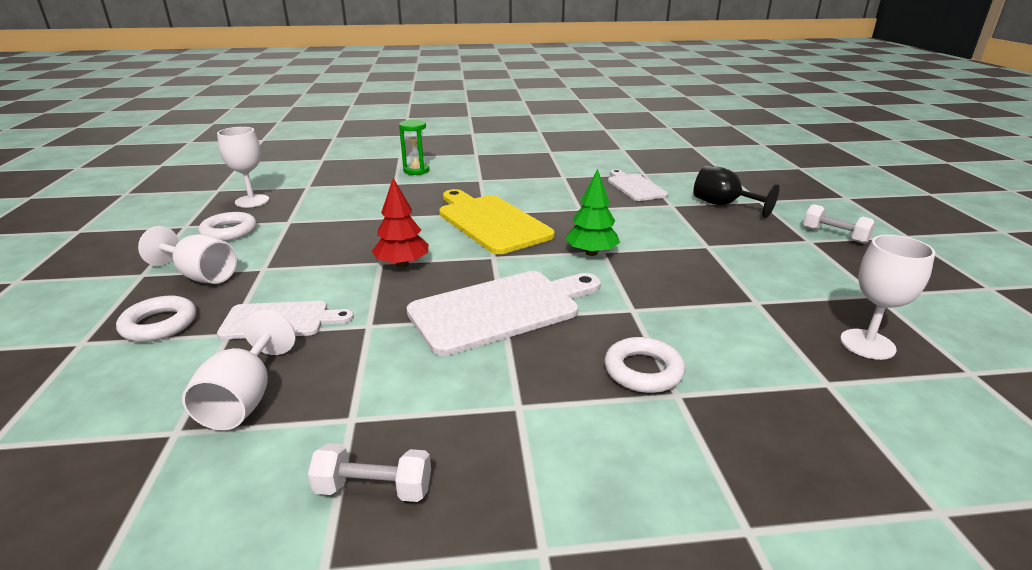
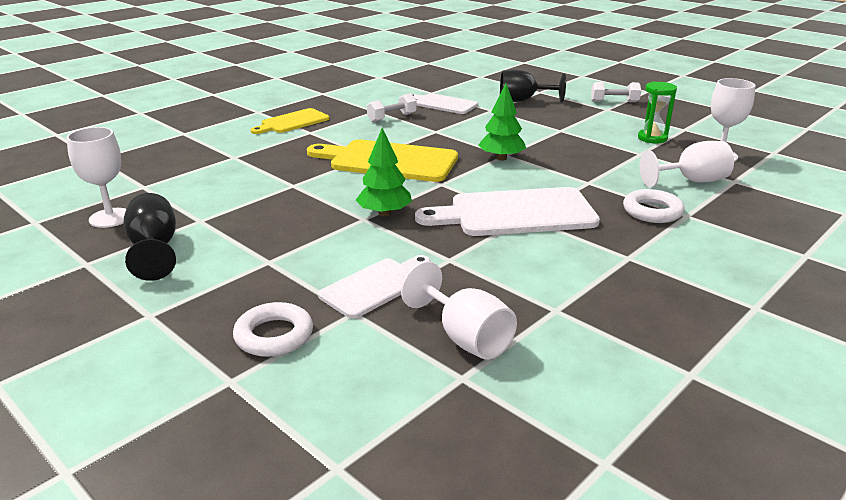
camera: 40 degrees left, 0 degrees up
white goblet [138,226,237,284] -> white goblet moved to [640,141,734,188]
white ring [198,212,257,241] -> black goblet [124,193,176,281]
white dumbbell [308,443,431,502] -> white dumbbell moved to [367,93,417,122]
red tree [372,178,428,267] -> green tree [356,128,412,216]
green hourglass [399,120,429,175] -> green hourglass moved to [638,82,677,143]
white cutting board [407,271,601,356] -> white cutting board turned 120 degrees counterclockwise [415,187,600,236]
none -> yellow cutting board [251,108,329,134]

